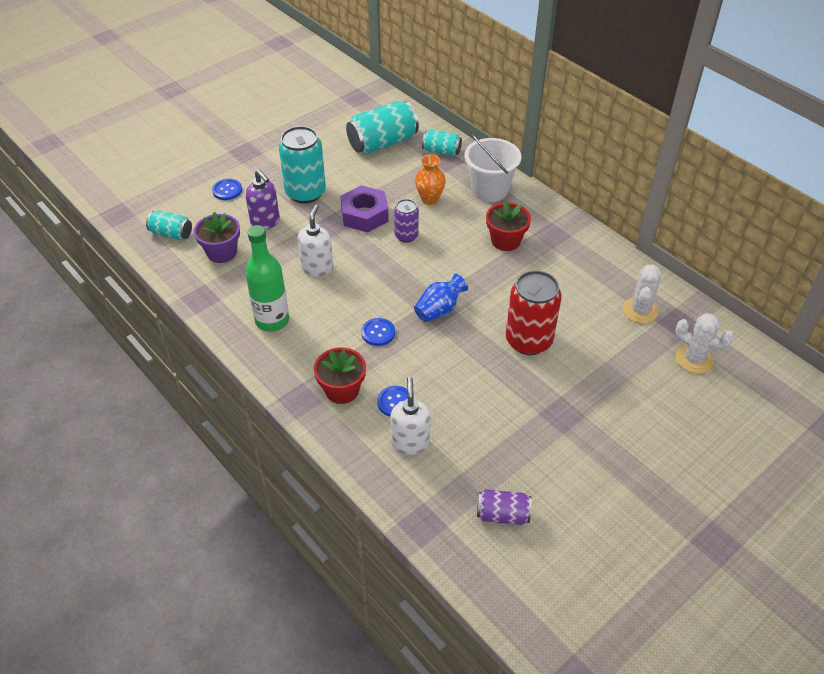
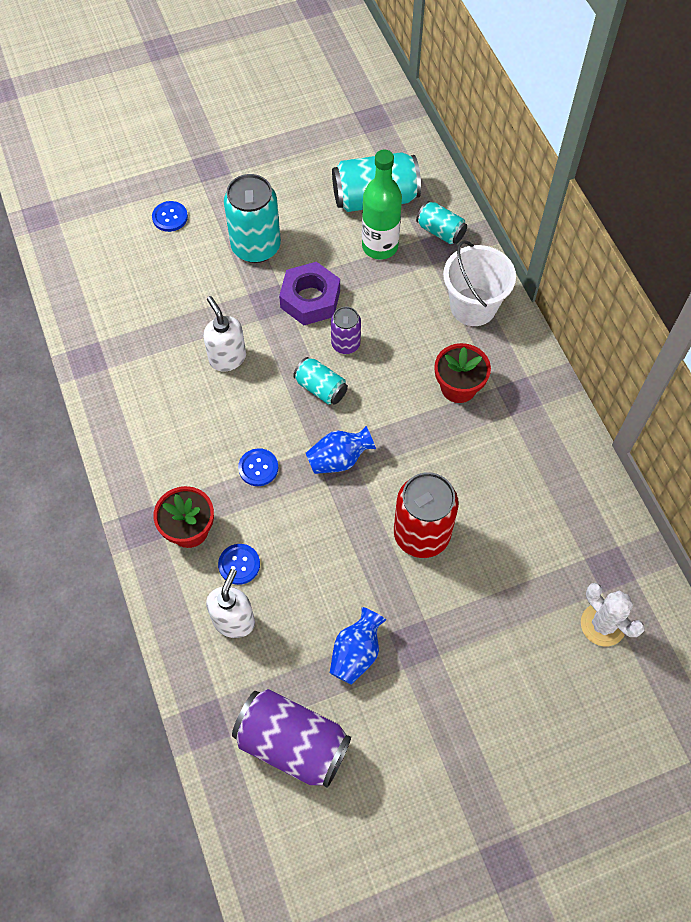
camera: 20 degrees right, 15 degrees up
turquoise can [146,210,192,240] -> turquoise can moved to [293,357,348,405]
purple flower pot [194,212,240,263] -> none
purple soap dispenser [245,170,280,230] -> none
green bottle [245,225,289,332] -> green bottle moved to [362,149,402,260]
white soap dispenser [297,205,333,277] -> white soap dispenser turned 60 degrees counterclockwise [203,296,246,372]
orange vase [415,154,446,205] -> none
purple can [477,489,532,525] -> purple can [232,689,351,788], size x1.80
white cactus [623,265,662,323] -> none
none -> blue vase [330,607,386,685]

